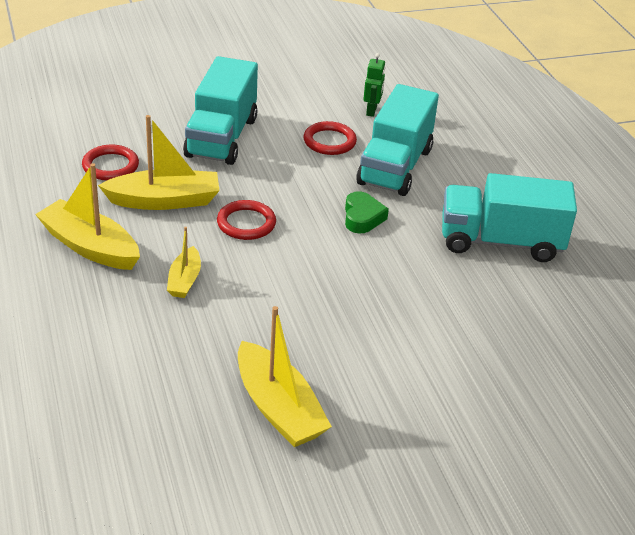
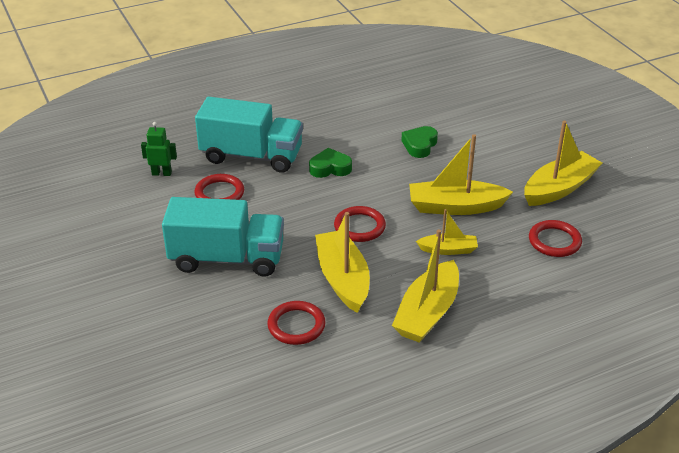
camera: 95 degrees left, 0 degrees up
turquoise truck [442,173,577,262] -> none
none -> green heart [401,126,438,158]
none -> yellow boat [409,134,513,215]
none -> red ring [529,220,582,257]

